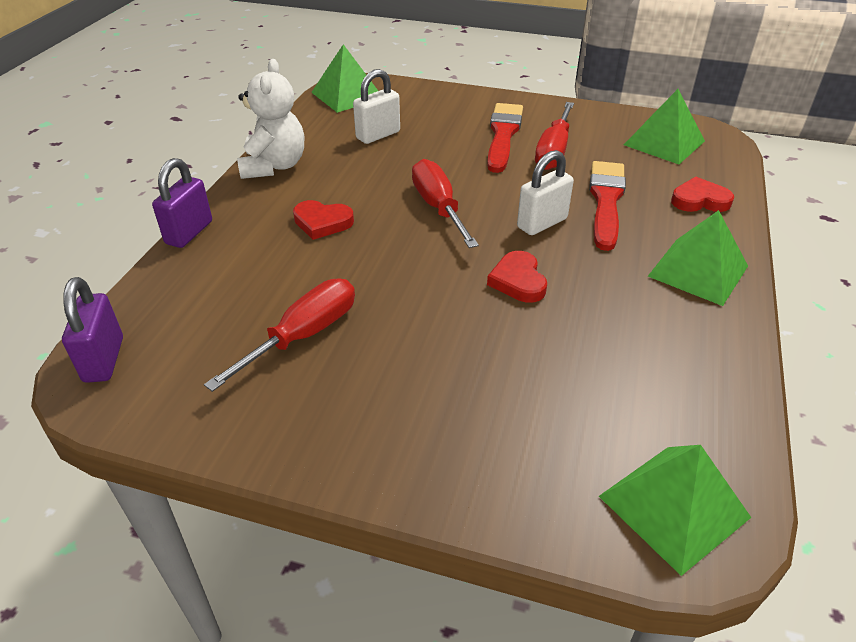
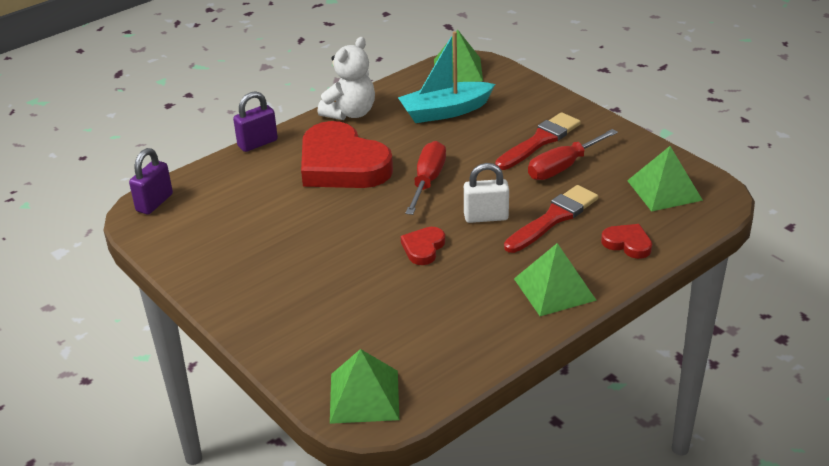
camera: 35 degrees right, 5 degrees down
red screwdriver [204,278,355,392] -> none
red heart [293,200,354,240] -> red heart [301,121,393,188], size x2.28
white padlock [353,69,400,144] -> turquoise boat [398,31,495,123]

